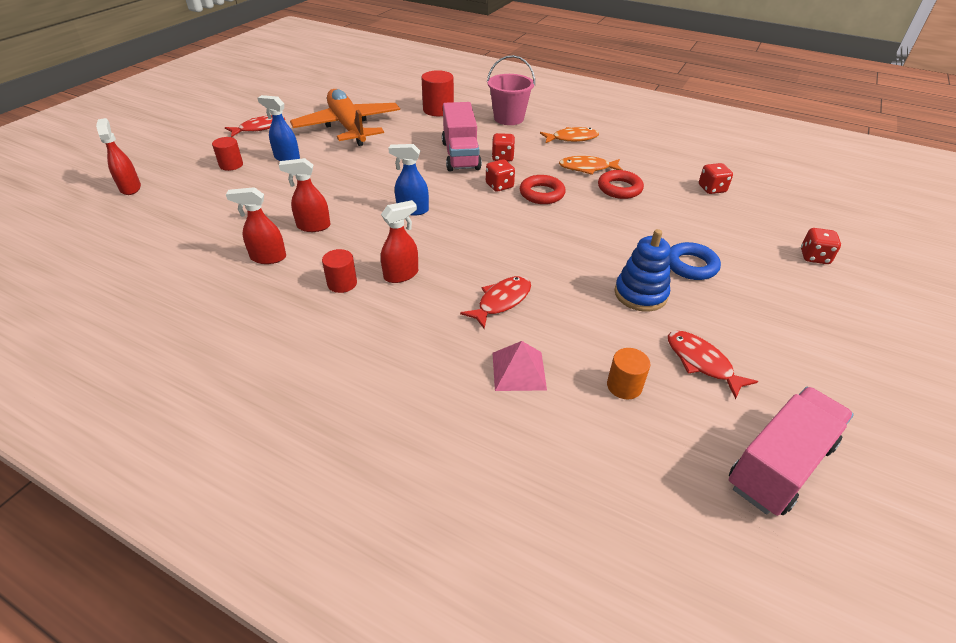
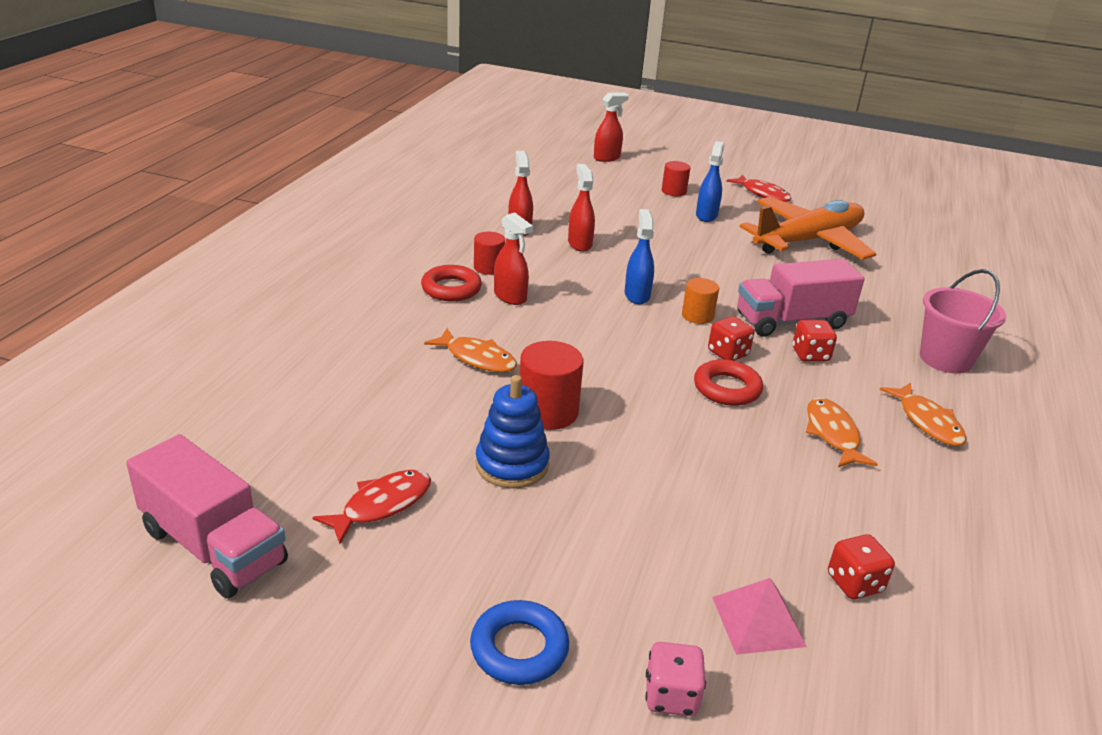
camera: 80 degrees right, 10 degrees down
red cylinder [422,70,454,116] -> red cylinder moved to [520,341,584,430]
red fish [460,276,531,329] -> orange fish [424,328,517,372]
pink pyramid [493,341,547,391] -> pink pyramid moved to [712,578,807,655]
red ring [598,170,644,199] -> red ring moved to [421,265,482,301]
orange cylinder [607,348,650,399] -> orange cylinder moved to [682,278,719,324]
blue ring [669,242,721,280] -> blue ring moved to [470,600,569,685]
red dice [801,228,841,264] -> pink dice [645,642,706,716]

